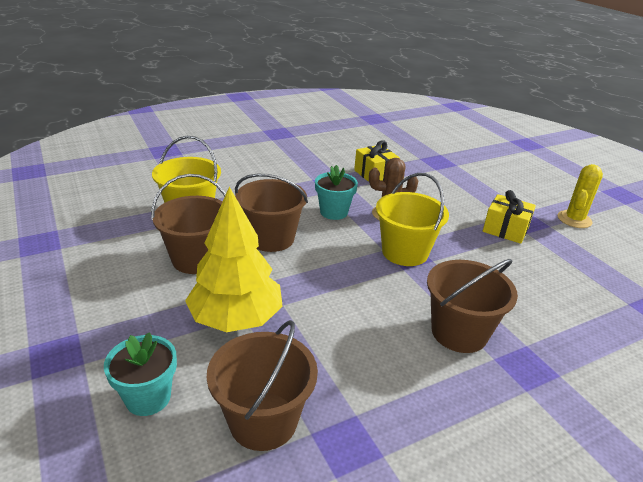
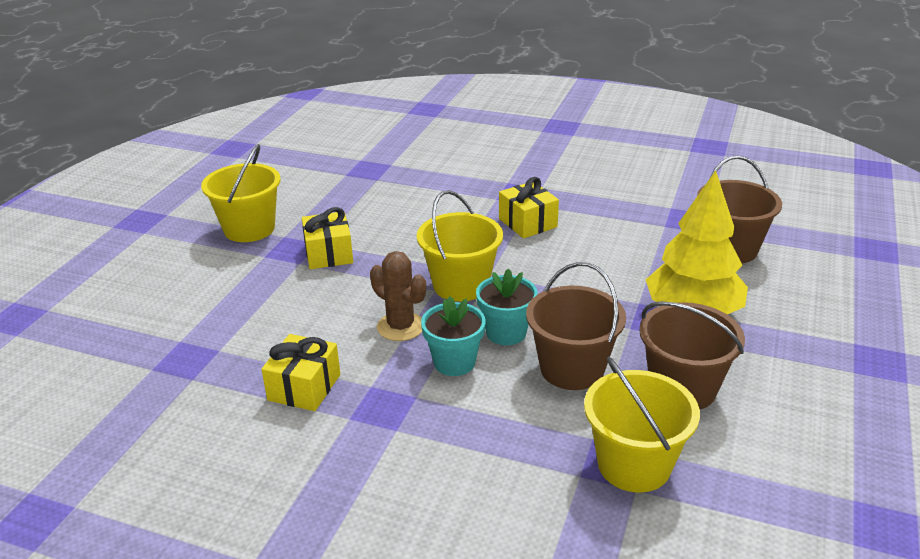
camera: 130 degrees left, 0 degrees up
turquoise flower pot [104,332,177,416] -> turquoise flower pot moved to [476,268,538,345]
brown bucket [427,259,518,353] -> yellow gift [499,177,559,238]
yellow cactus [558,164,603,228] -> yellow bucket [201,144,281,242]

